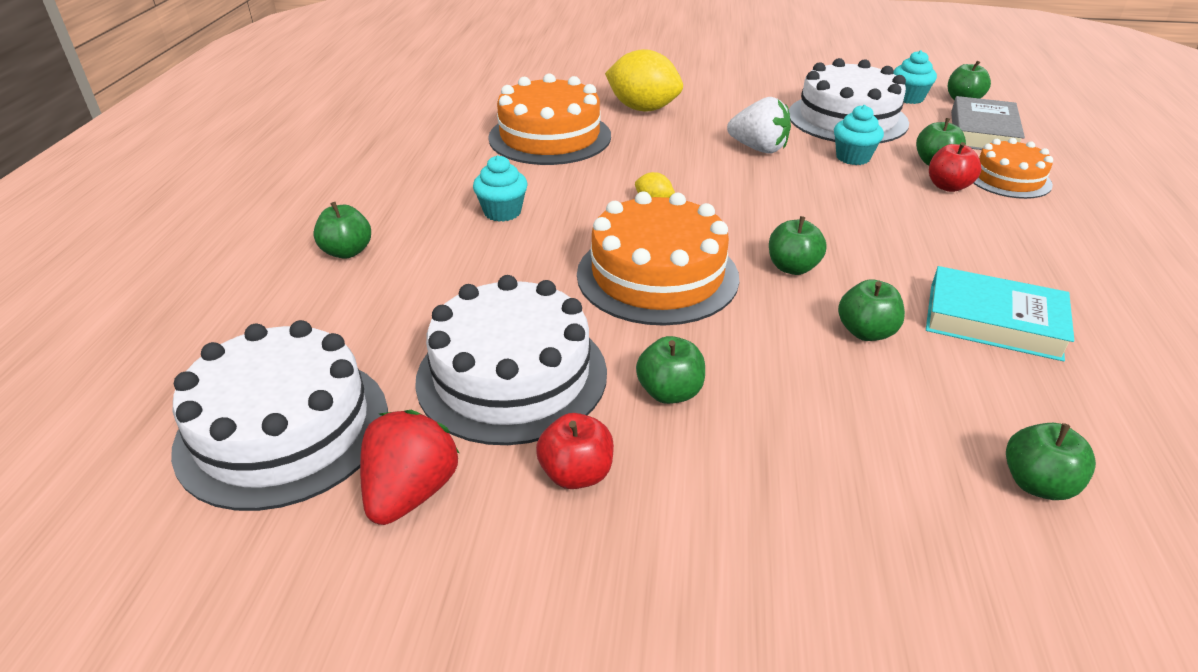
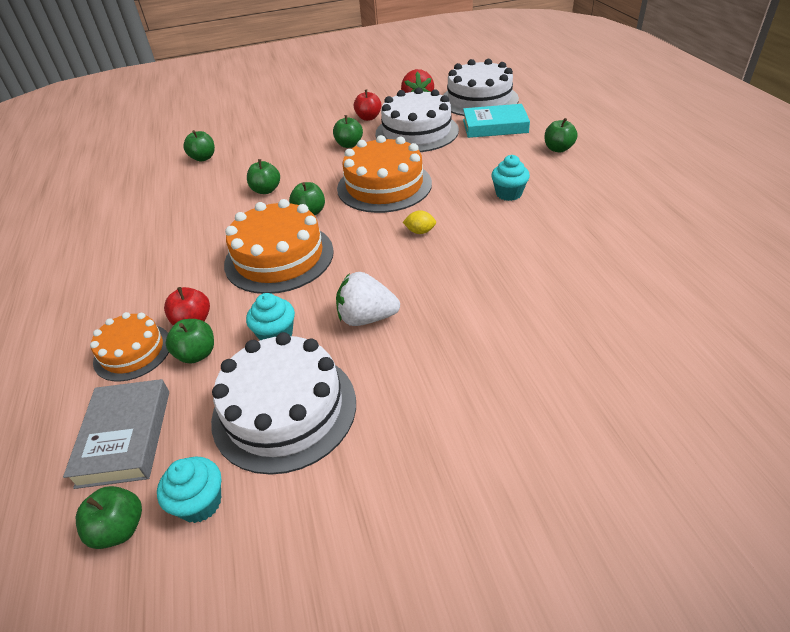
camera: 160 degrees right, 5 degrees up
orange cake [488,73,611,165] -> orange cake moved to [224,199,334,294]
yellow lemon [605,49,683,111] -> none
turquoise book [926,266,1074,361] -> turquoise book moved to [463,104,530,138]

